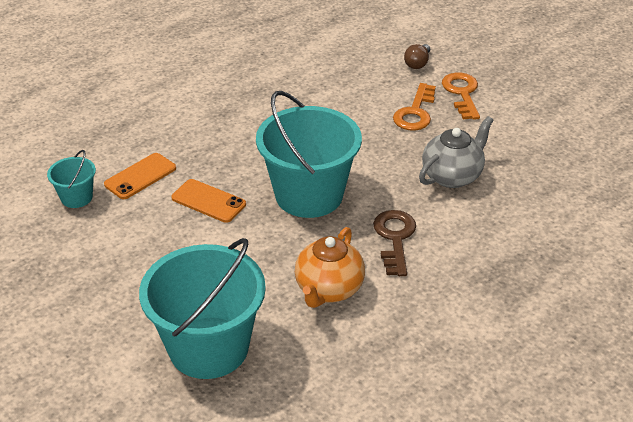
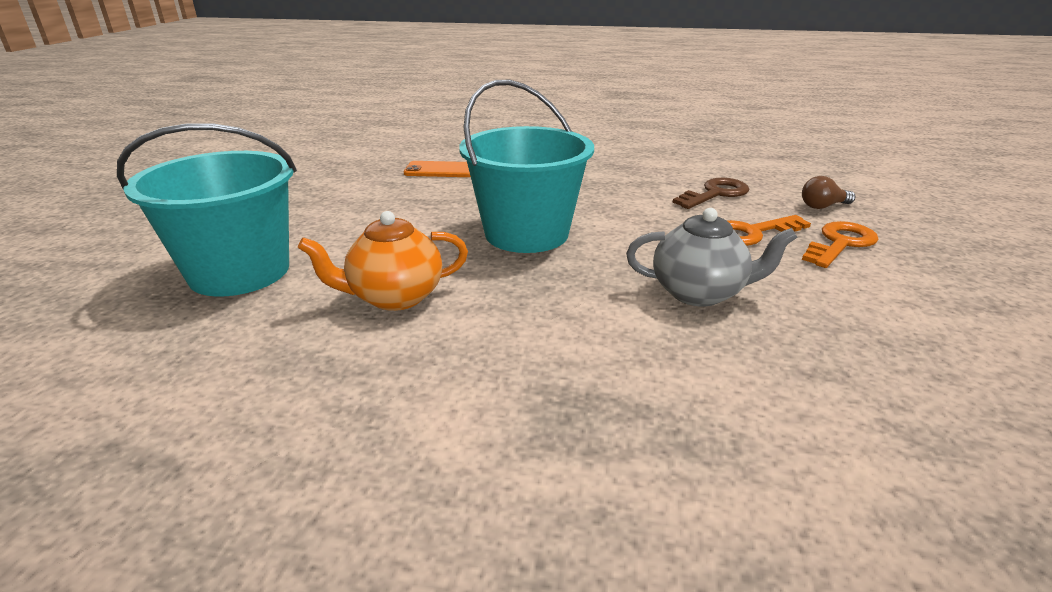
camera: 50 degrees right, 10 degrees down
turquoise bucket [47,150,96,208] -> none
orange phone [171,179,246,223] -> none
brown key [373,210,416,276] -> brown key moved to [673,178,749,209]

